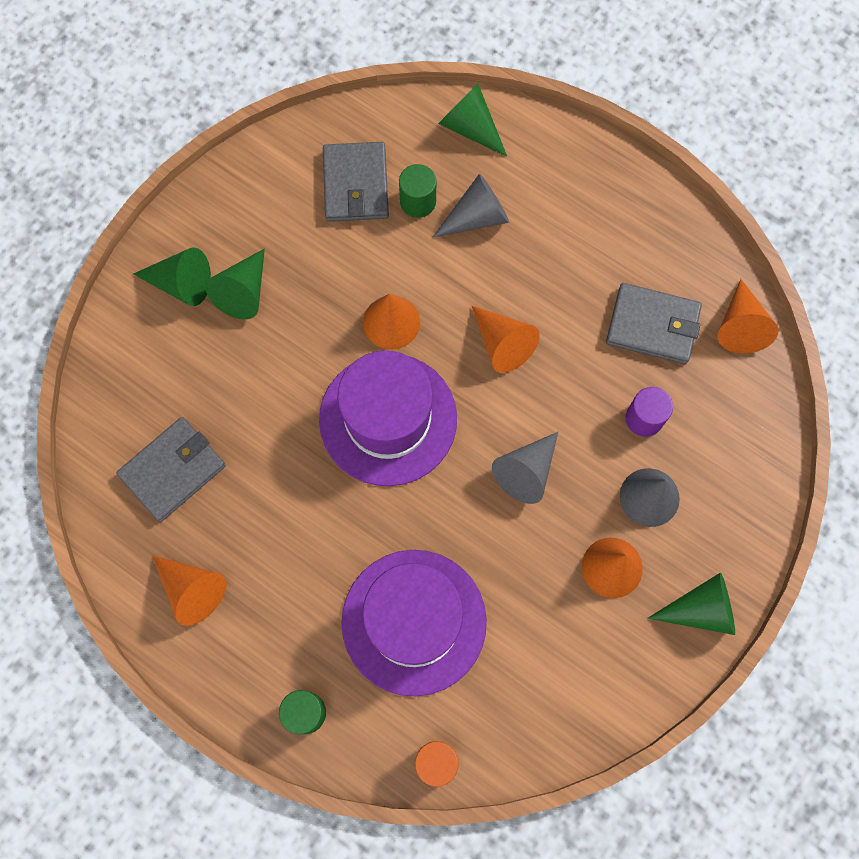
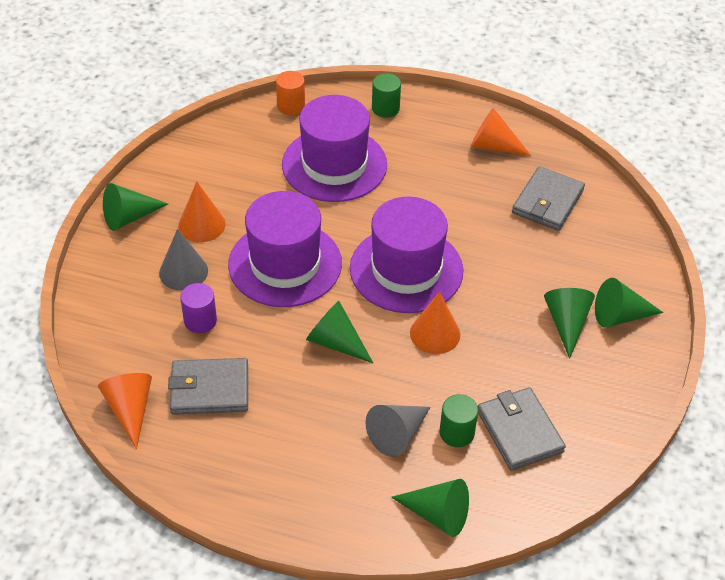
camera: 160 degrees right, 25 degrees down
orange cone [472,306,540,373] -> green cone [306,301,373,363]
grey cone [492,432,558,504] -> purple hat [228,191,342,307]

